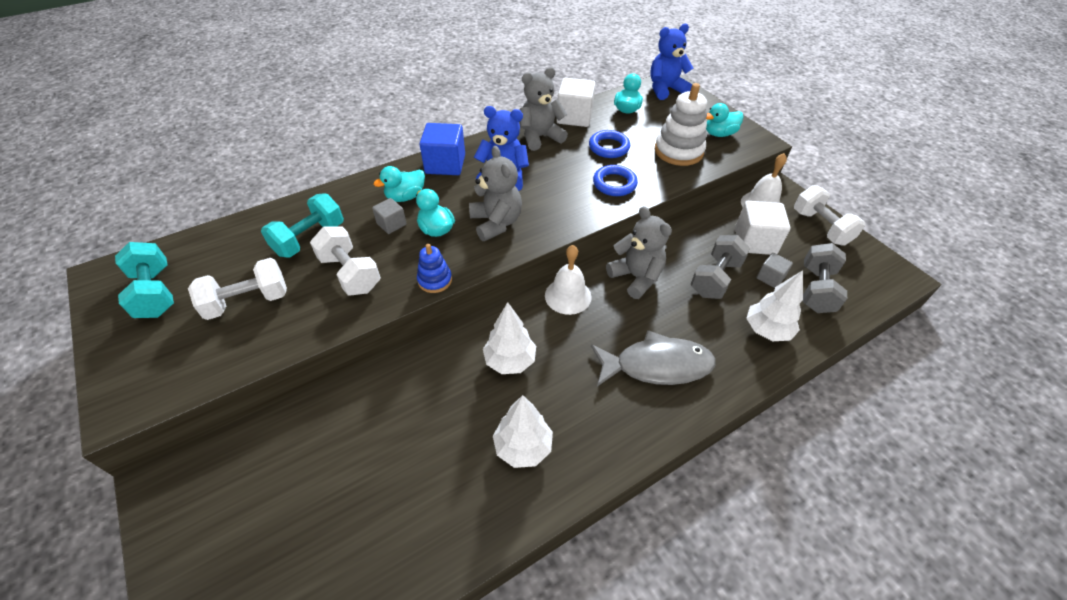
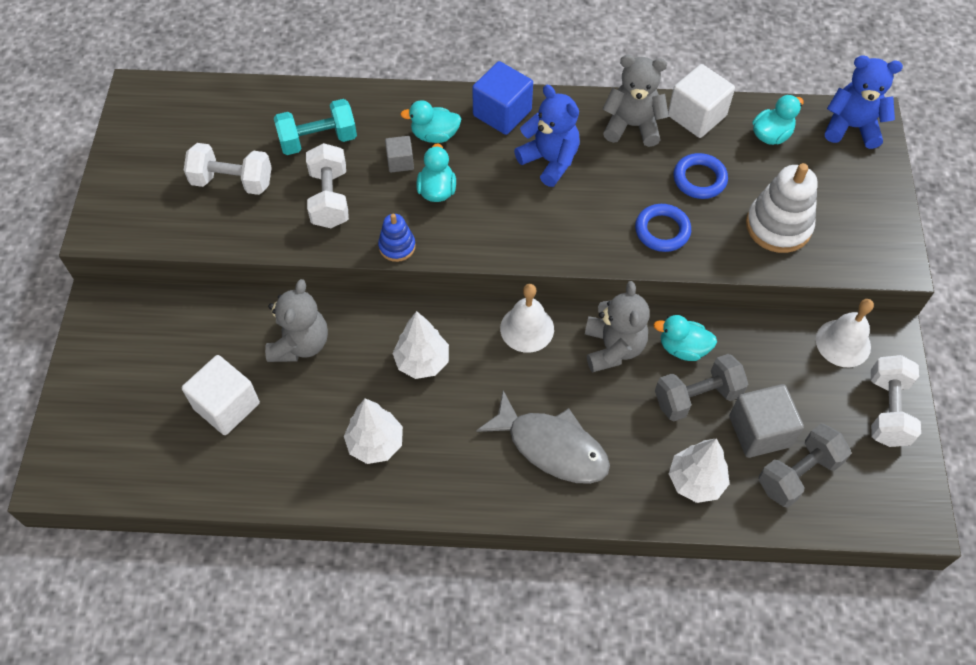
camera: 35 degrees right, 10 degrees up
turquoise dumbbell [115,242,174,318] -> none
grey teddy bear [469,146,522,241] -> grey teddy bear moved to [265,279,328,362]
turquoise duck [706,103,744,137] -> turquoise duck moved to [653,315,717,361]
white cube [735,201,791,255] -> white cube moved to [182,355,260,435]
grey cube [756,253,793,288] -> grey cube [729,384,804,458], size x1.81

